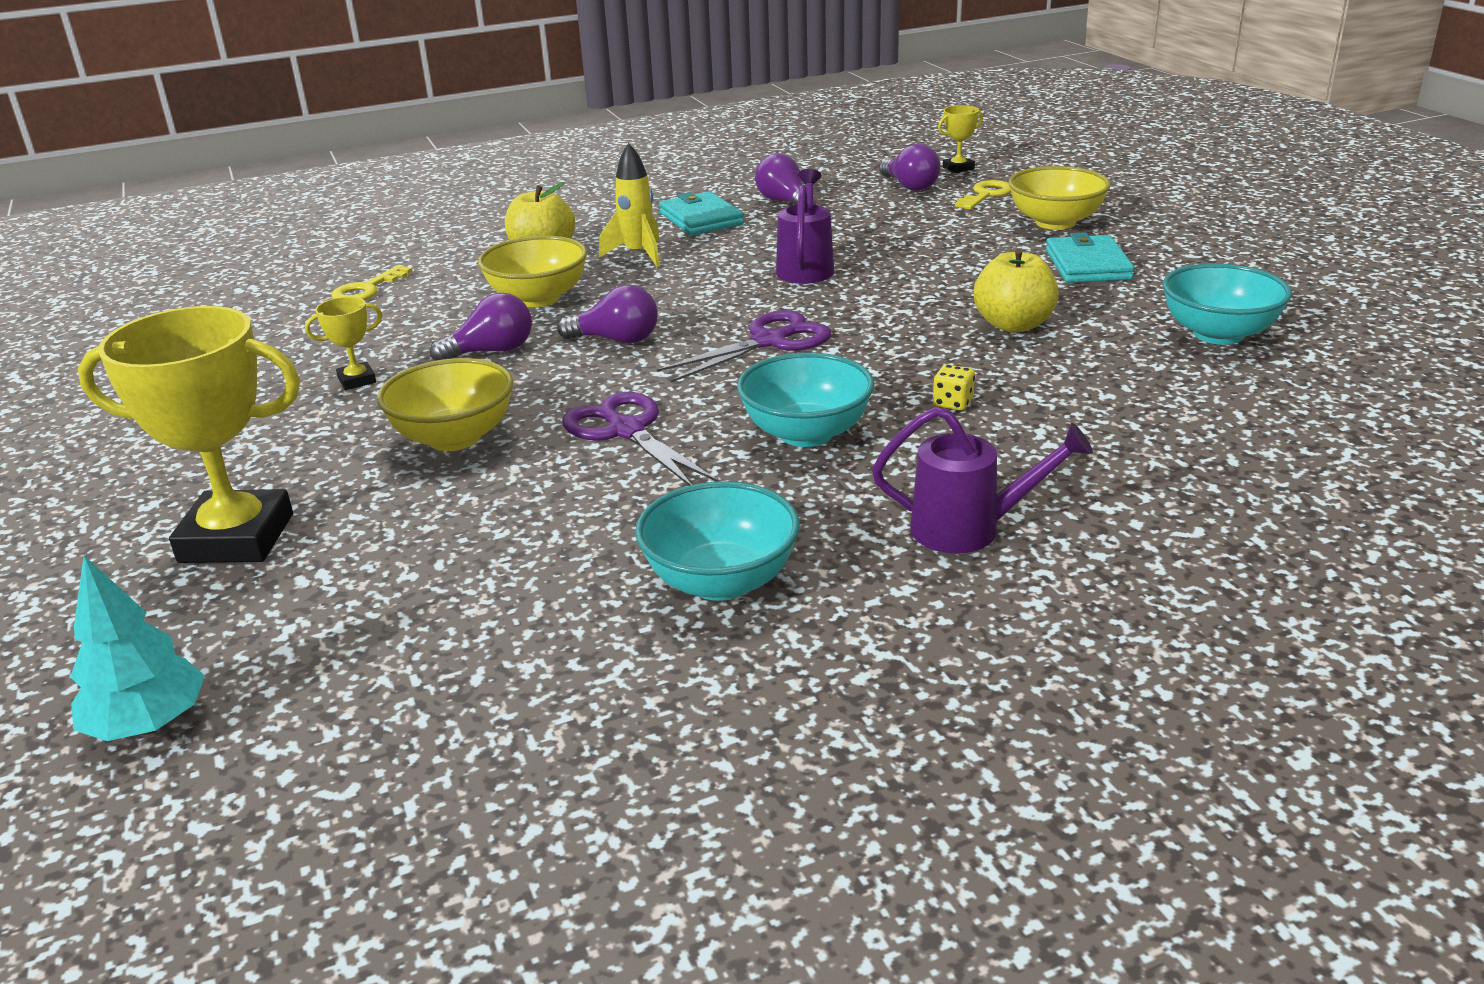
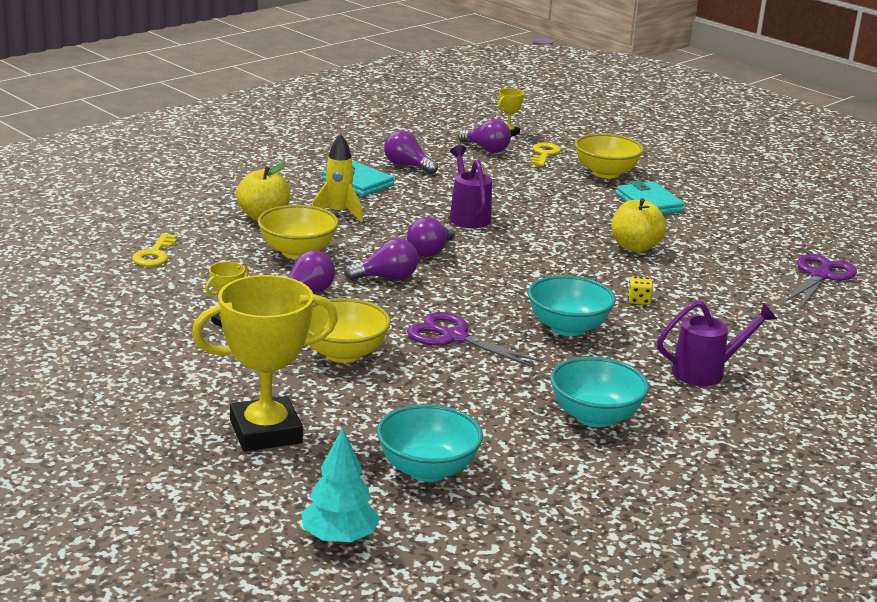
camera: 25 degrees left, 5 degrees down
purple scissors [657,310,832,383] -> purple scissors moved to [785,254,857,308]
turquoise bowl [1163,263,1292,345] -> turquoise bowl moved to [377,404,483,482]
none -> purple light bulb [407,217,455,257]

